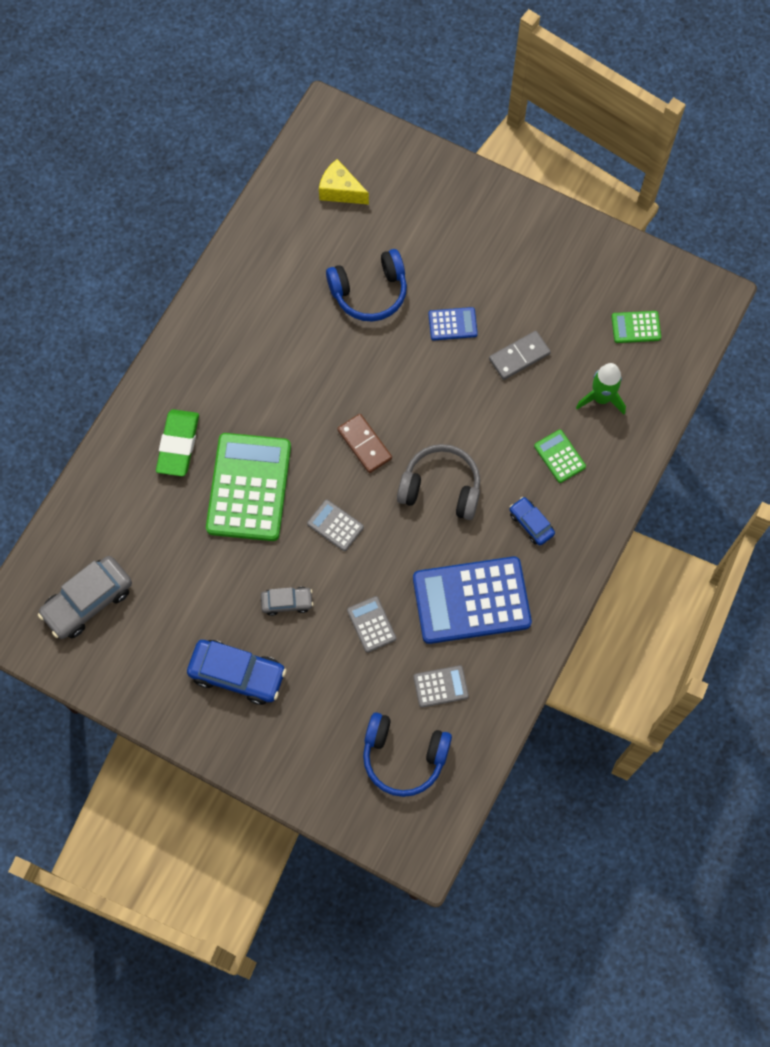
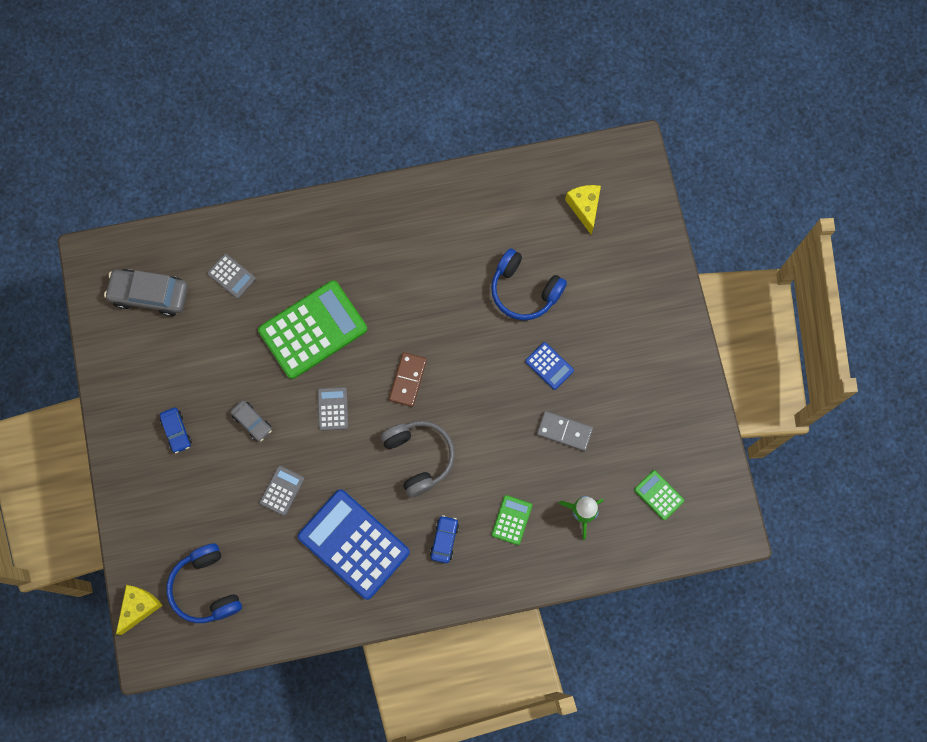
camera: 50 degrees right, 5 degrees up
green eraser [156,409,199,476] -> none
blue car [187,640,286,705] -> blue car [160,408,192,454], size x0.55
grey calculator [413,665,469,707] -> grey calculator moved to [207,254,256,299]
none -> yellow cheese [116,585,163,635]

